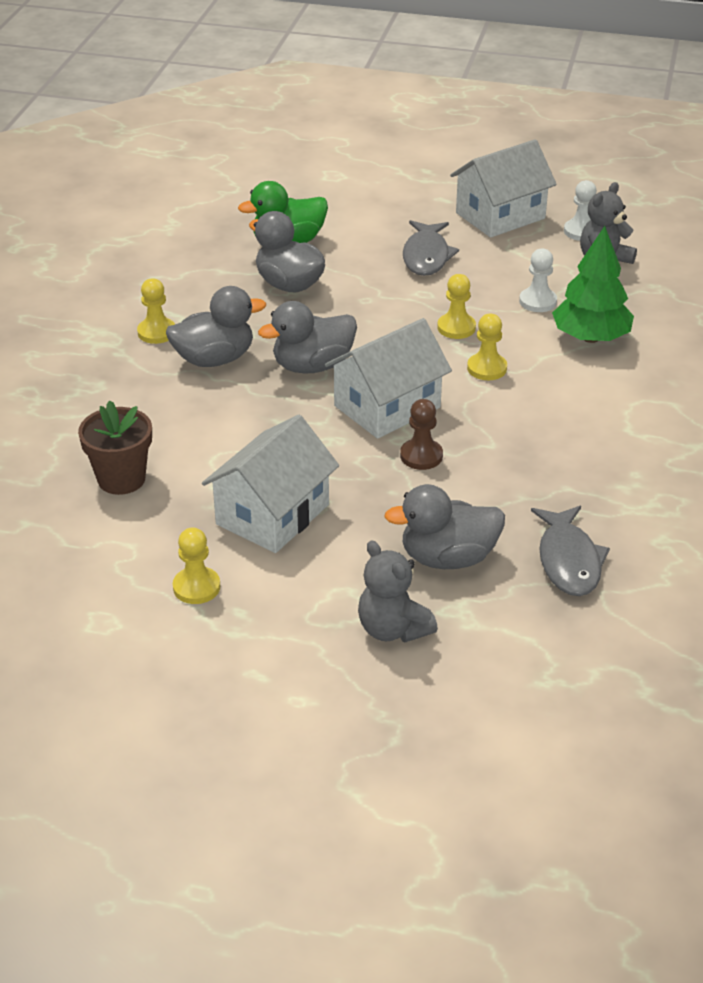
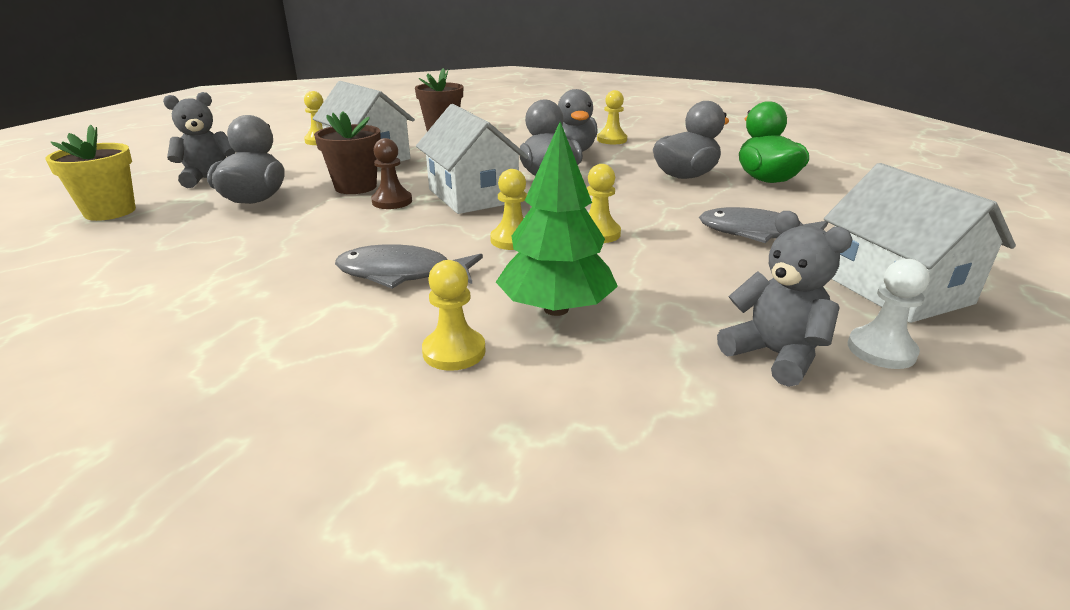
camera: 100 degrees right, 10 degrees down
white pawn [519,248,557,312] -> none
grey fish [531,506,610,596] -> grey fish moved to [335,244,483,289]
none -> yellow flower pot [45,125,136,221]
none -> brown flower pot [314,111,381,194]
none -> yellow pawn [422,260,486,371]

